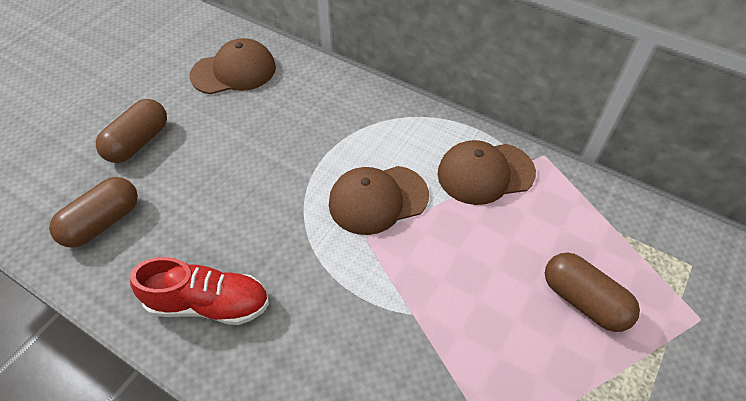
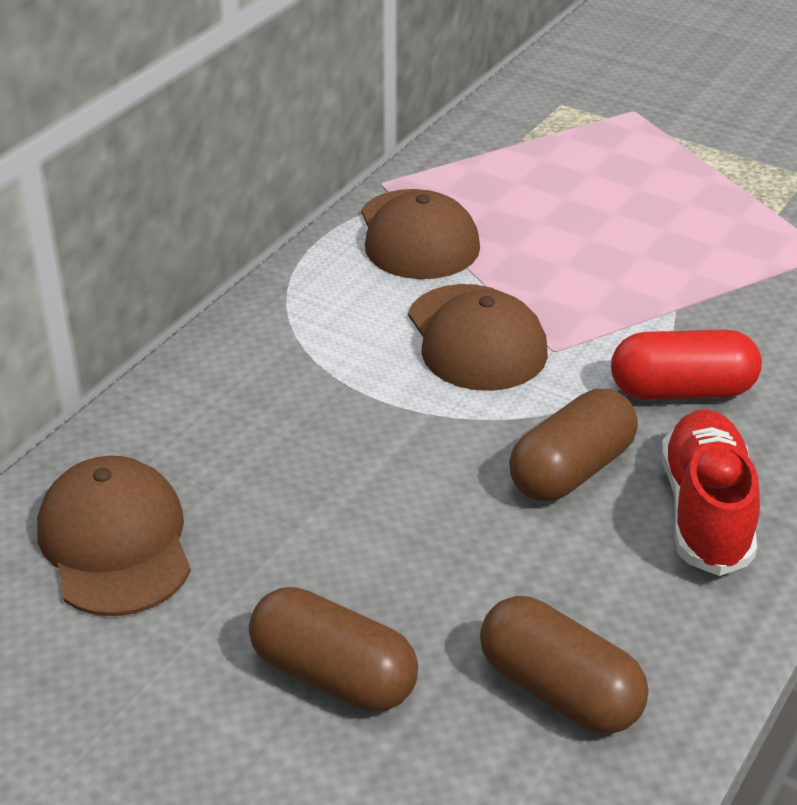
camera: 90 degrees left, 15 degrees down
brown capsule [545,252,640,332] -> brown capsule moved to [509,389,638,501]
none -> red capsule [611,329,762,400]

